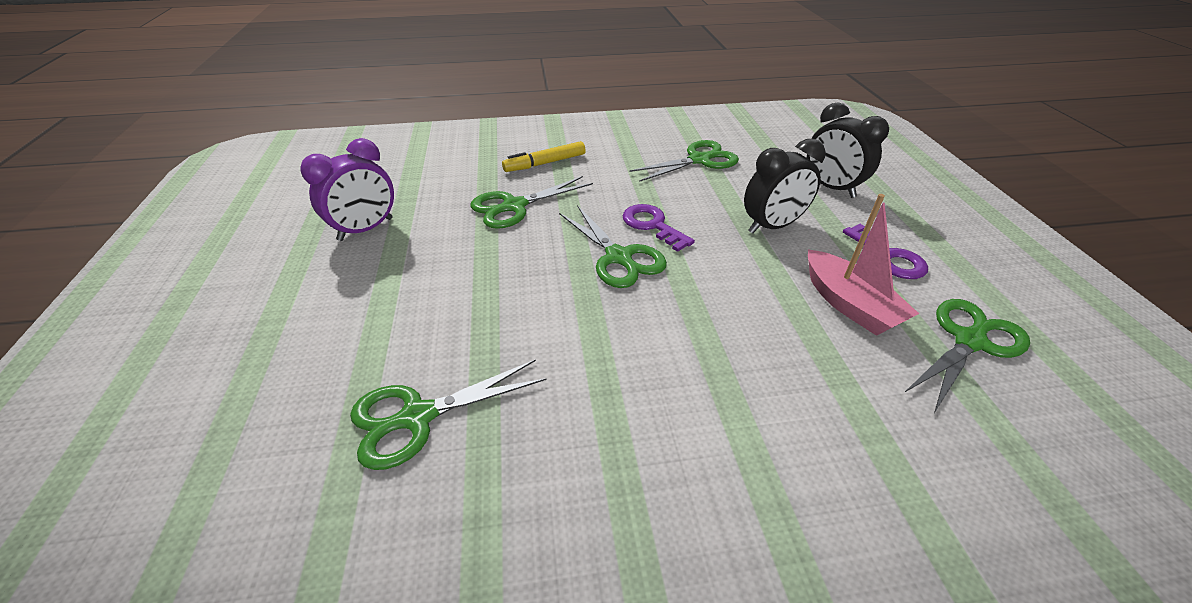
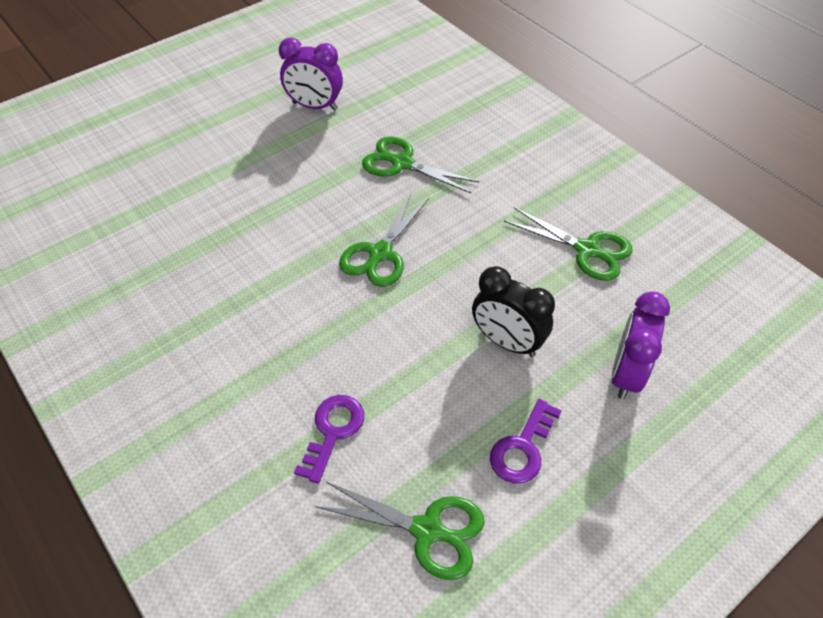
camera: 60 degrees right, 10 degrees up
green scissors [350,359,547,470] -> none
yellow marker [502,141,586,172] -> none
purple key [622,204,695,252] -> purple key moved to [294,395,364,484]
black clock [807,103,889,198] -> purple clock [612,291,670,399]
pink boat [808,194,919,336] -> none

